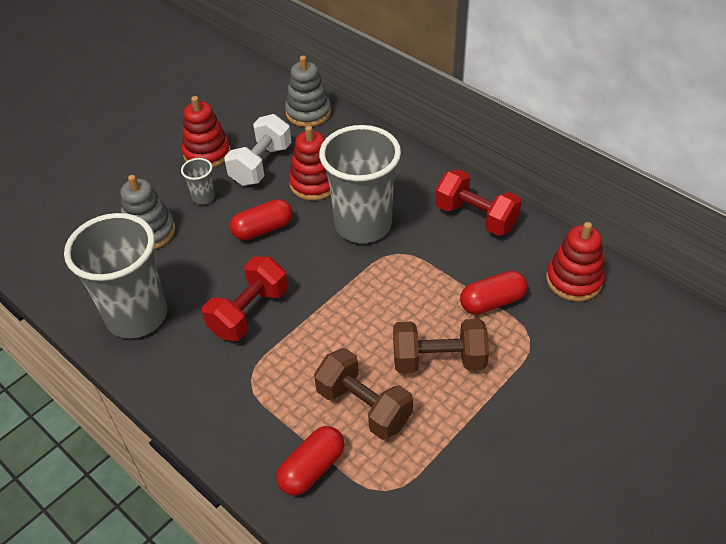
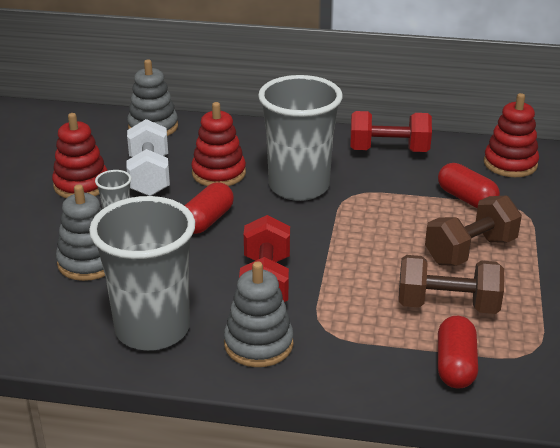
camera: 35 degrees left, 15 degrees down
red capsule [460,271,527,314] -> red capsule turned 75 degrees counterclockwise [438,163,500,208]
none -> grey stacking toy [224,261,294,367]

